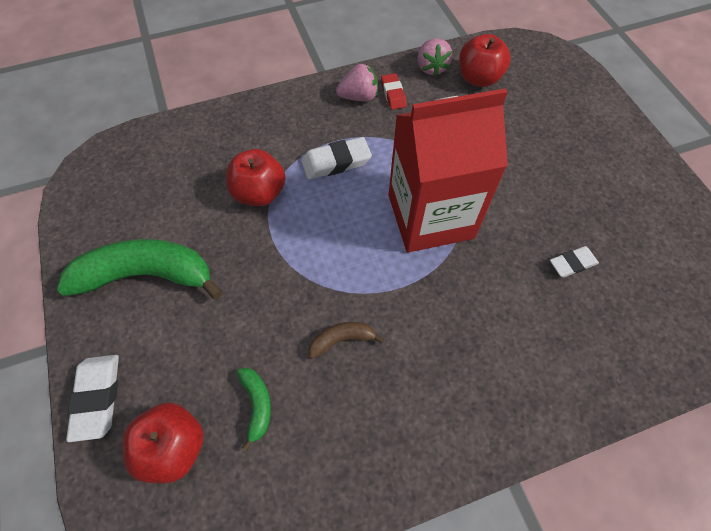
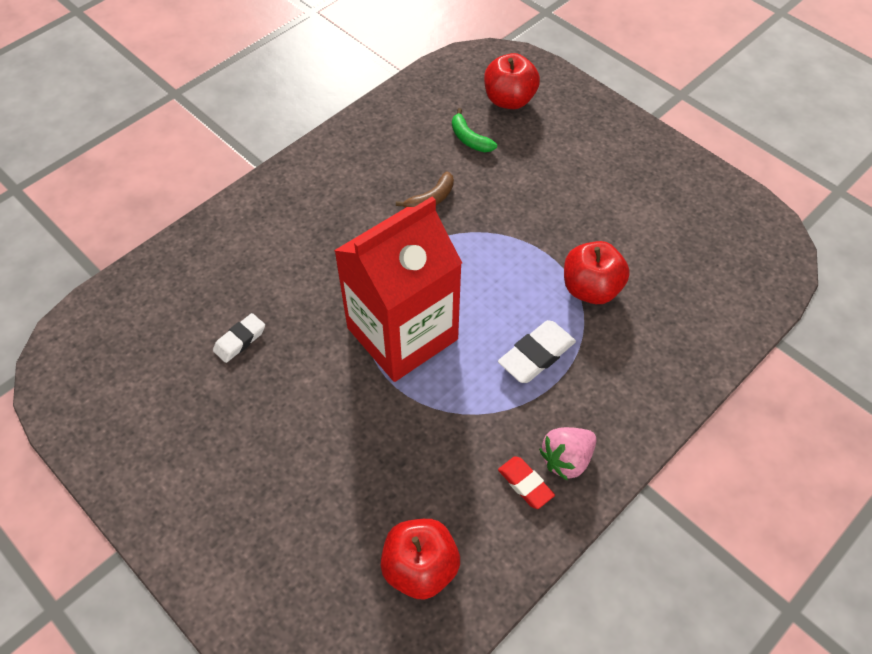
camera: 155 degrees right, 5 degrees down
green banana [57,239,223,299] -> none
white eraser [66,355,119,442] -> none
pink strawberry [417,38,453,76] -> none

